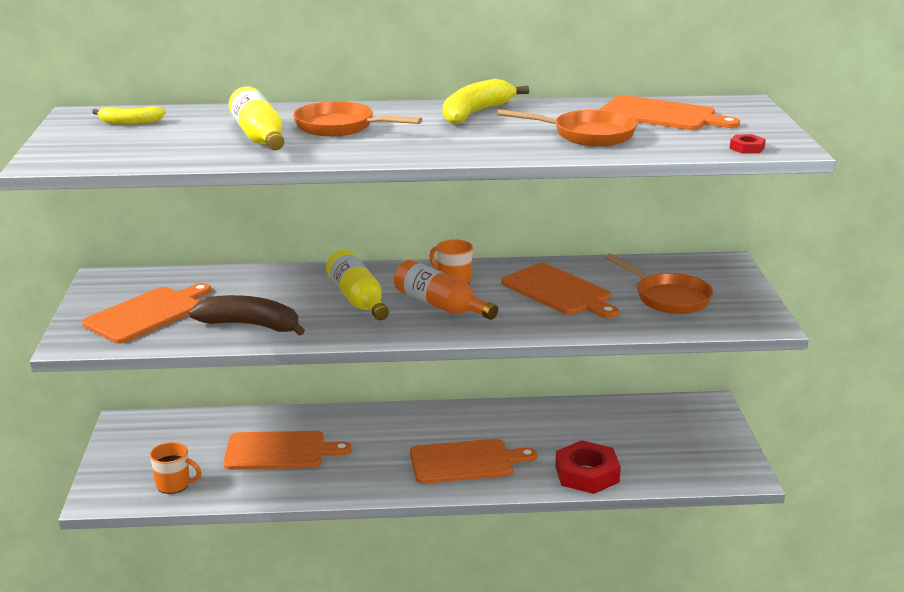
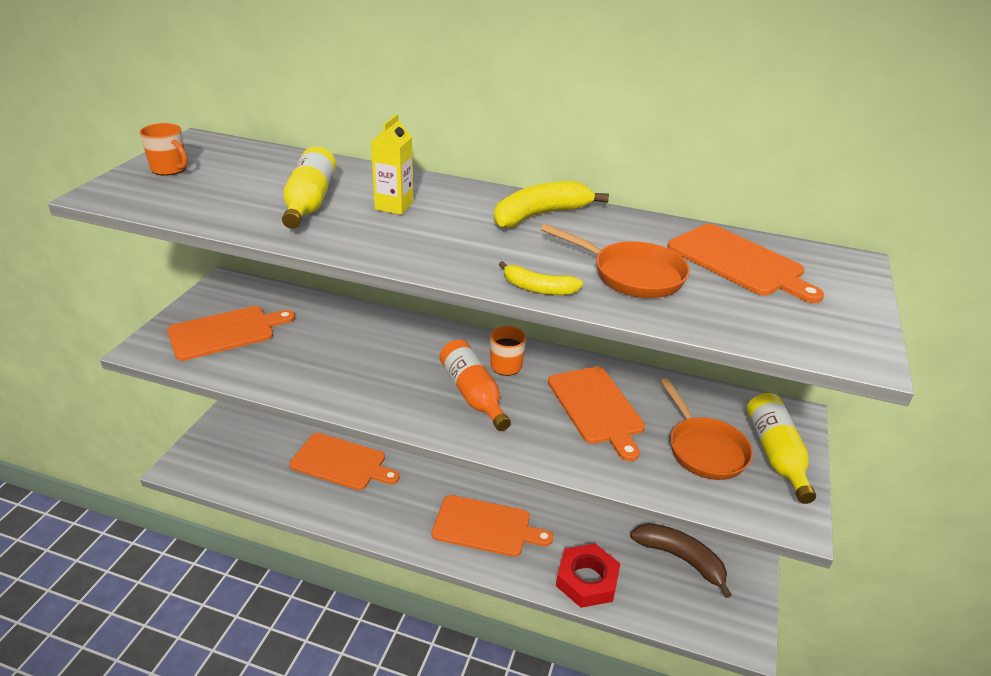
camera: 20 degrees right, 10 degrees up
yellow banana [92,106,166,125] -> yellow banana moved to [499,261,583,295]
orange mug [150,442,201,494] -> orange mug moved to [139,123,188,176]
brown banana [189,295,305,336] -> brown banana moved to [630,523,732,598]
orange pan [293,101,423,136] -> yellow carton [371,114,413,215]
yellow bottle [326,250,389,320] -> yellow bottle moved to [747,393,816,504]
red nut [729,134,766,154] -> none

